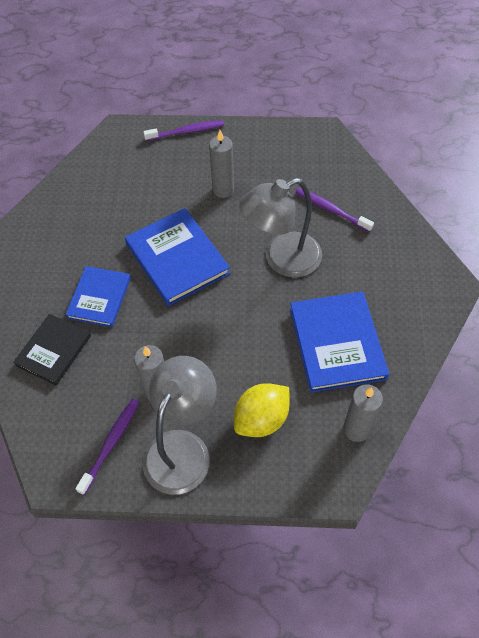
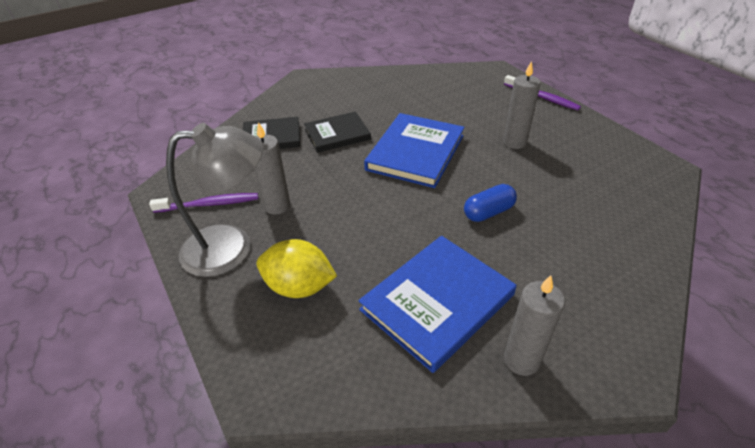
camera: 55 degrees right, 15 degrees down
blue book [65,266,131,327] -> black book [304,112,371,153]
grey lamp [239,178,322,277] -> blue capsule [464,184,517,222]
purple toothbrush [295,188,374,232] -> none
grey candle [343,384,383,442] -> grey candle moved to [504,275,565,376]

